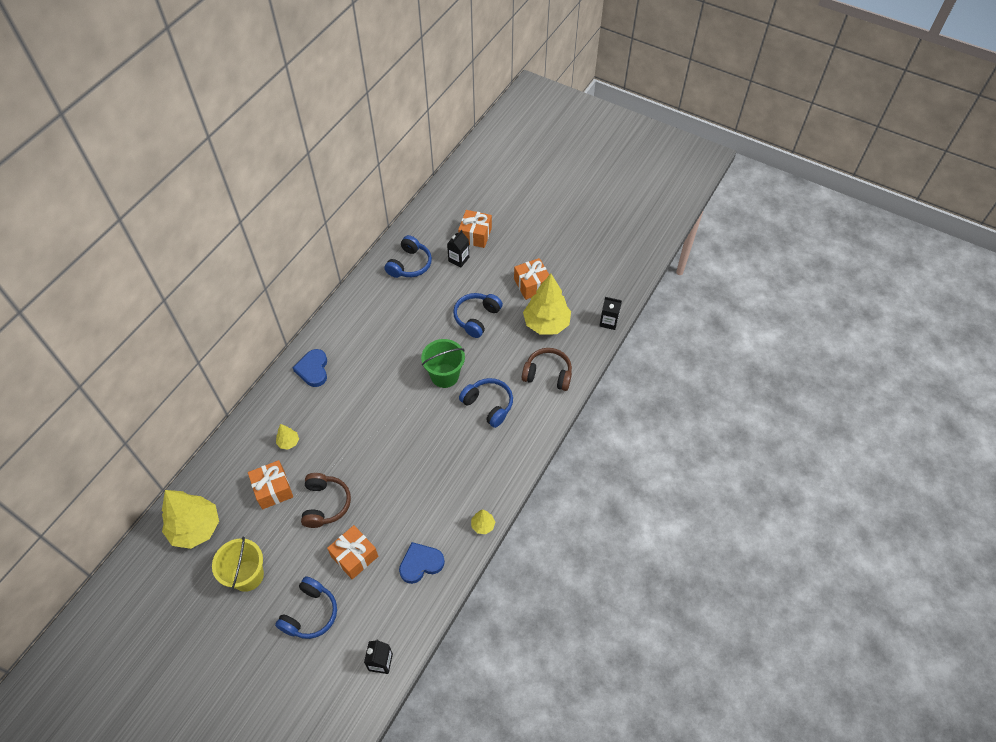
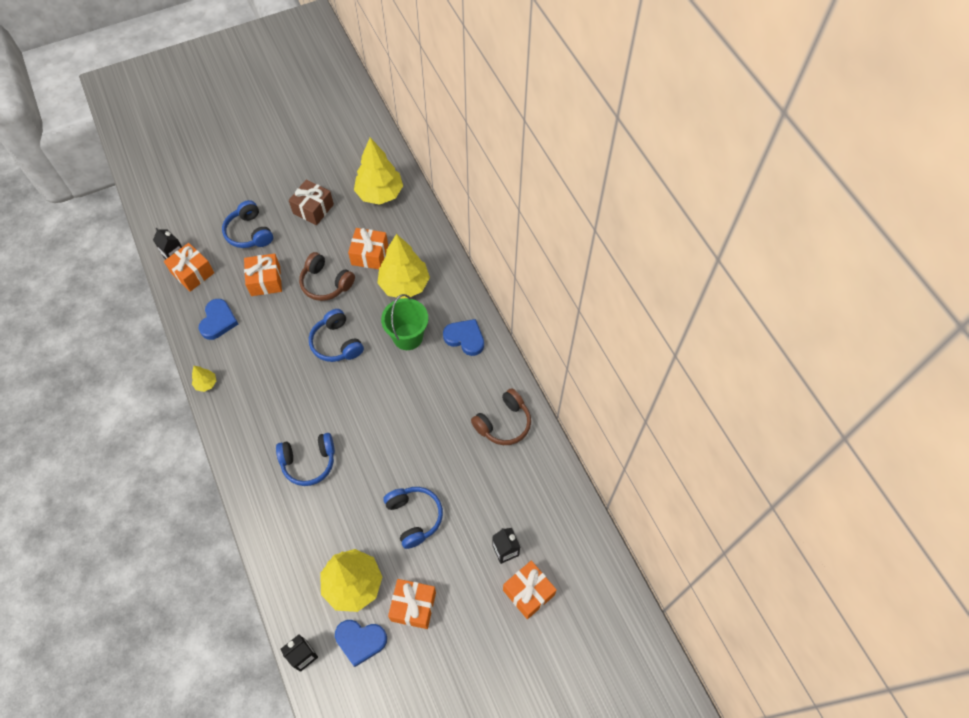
camera: 125 degrees right, 5 degrees up
yellow bucket [212,537,264,592] -> brown gift [289,179,334,225]
yellow tree [276,424,299,450] -> yellow tree [377,234,430,298], size x2.26
blue headphones [385,235,432,278] -> blue headphones moved to [309,309,364,362]
green bucket [421,339,465,388] -> green bucket moved to [381,294,428,350]
brown headphones [522,348,572,391] -> brown headphones moved to [471,388,531,445]
none -> orange gift [164,243,214,292]
none -> blue heart [335,620,387,667]

